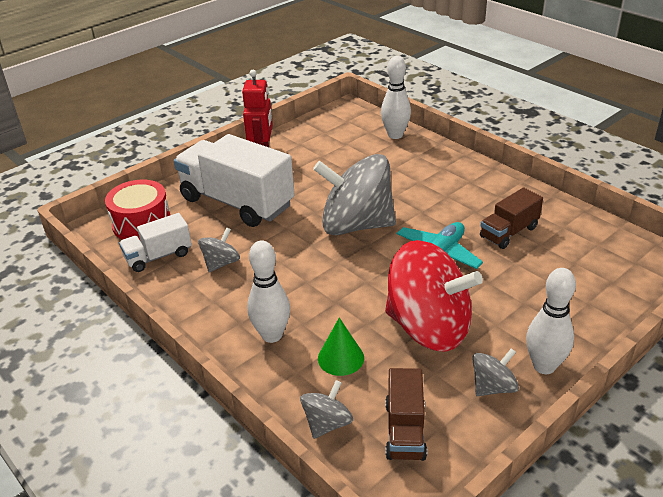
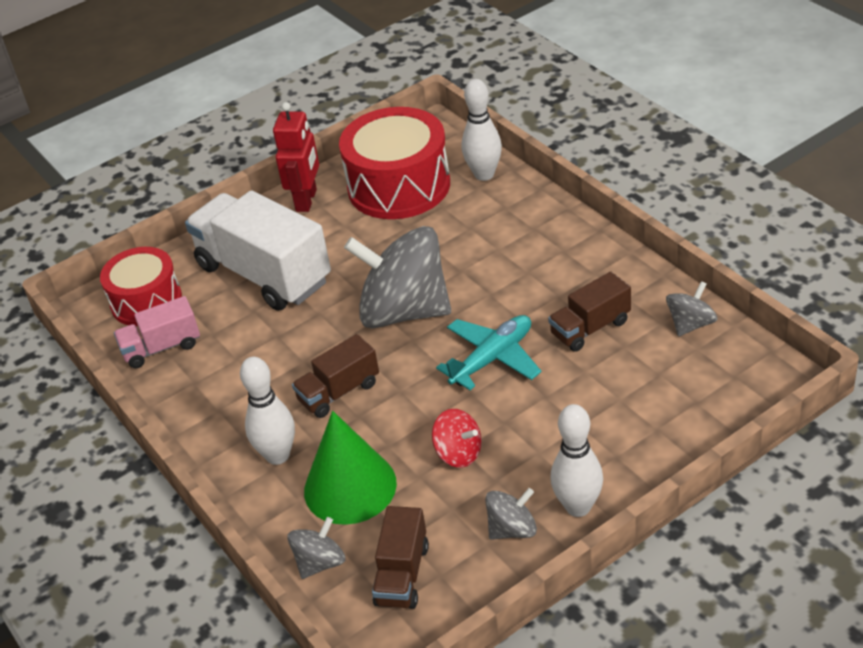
camera: 10 degrees right, 5 degrees up
white truck [119,213,192,272] -> pink truck [114,296,200,368]
grey spinning top [198,227,240,272] -> grey spinning top moved to [666,281,718,336]
green cone [318,318,364,376] -> green cone [304,411,397,525], size x1.75
red spinning top [385,240,483,352] -> red spinning top [432,409,482,468], size x0.45
none -> brown truck [292,334,379,418]
none -> red drum [339,107,450,219]

